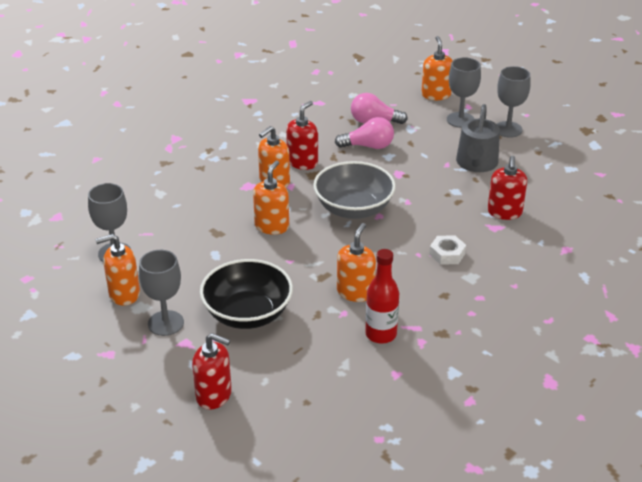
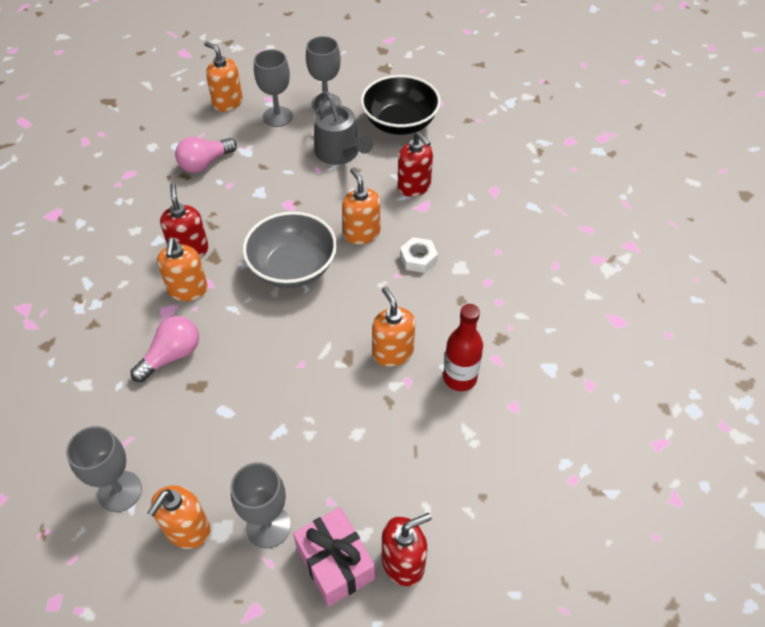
camera: 45 degrees left, 15 degrees up
black bowl [200,259,293,329] -> black bowl moved to [361,75,441,135]
orange soap dispenser [253,160,289,235] -> orange soap dispenser moved to [342,168,380,245]
pink light bulb [335,117,394,149] -> pink light bulb moved to [131,316,199,382]
none -> pink gift [293,507,375,607]

